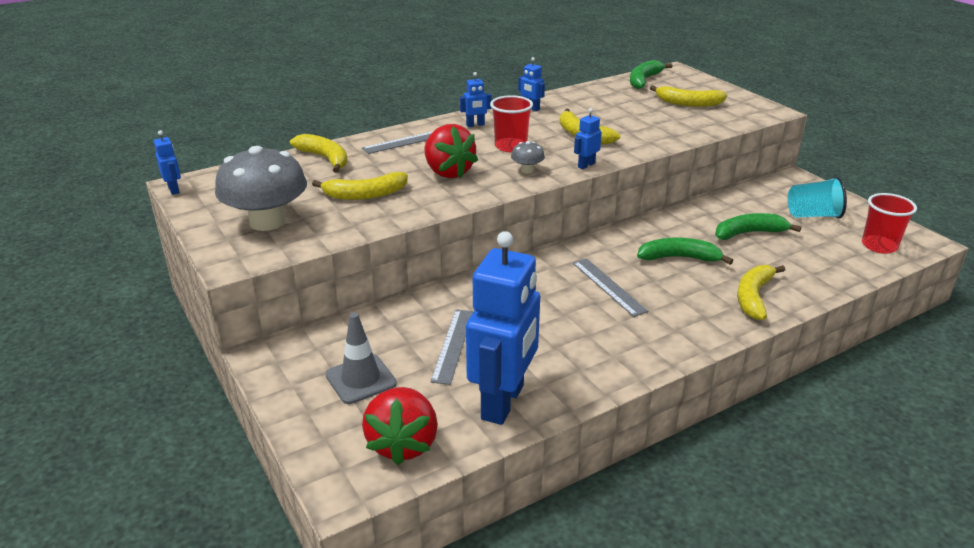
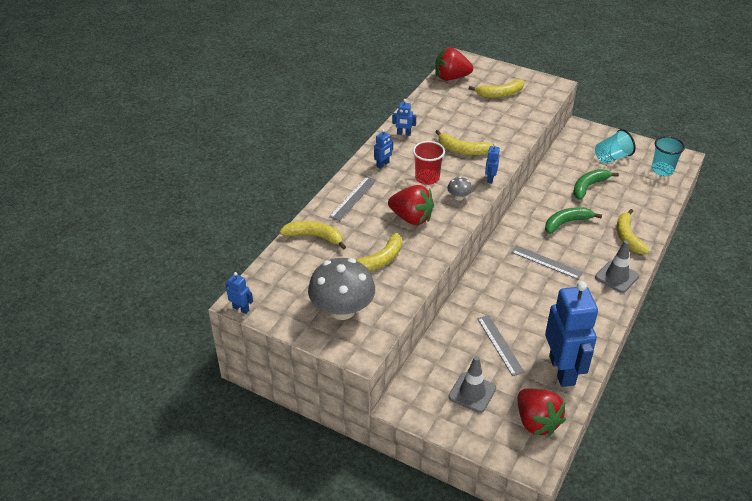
camera: 30 degrees left, 10 degrees up
green banana [630,60,673,89] -> red strawberry [435,47,473,81]
red cup [862,193,917,254] -> turquoise cup [651,136,685,176]
none -> grey traffic cone [595,241,639,293]

